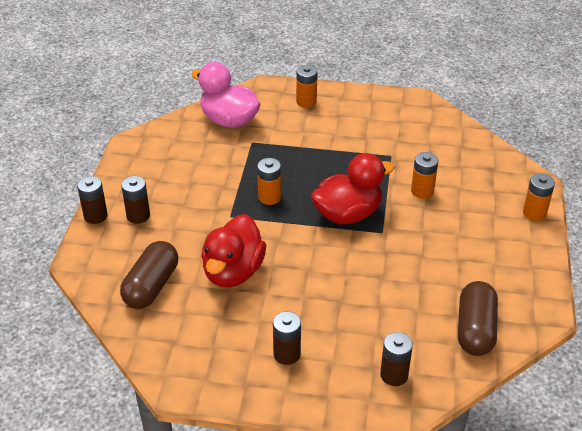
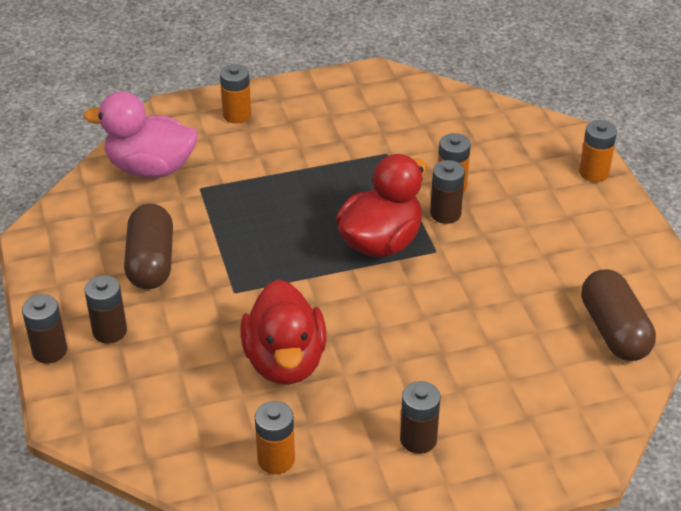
camera: 25 degrees left, 0 degrees up
brown capsule [120,241,178,309] -> brown capsule moved to [124,204,173,289]
orange battery [257,158,281,205] -> orange battery moved to [255,401,295,474]
brown battery [380,332,413,386] -> brown battery moved to [430,160,465,224]

